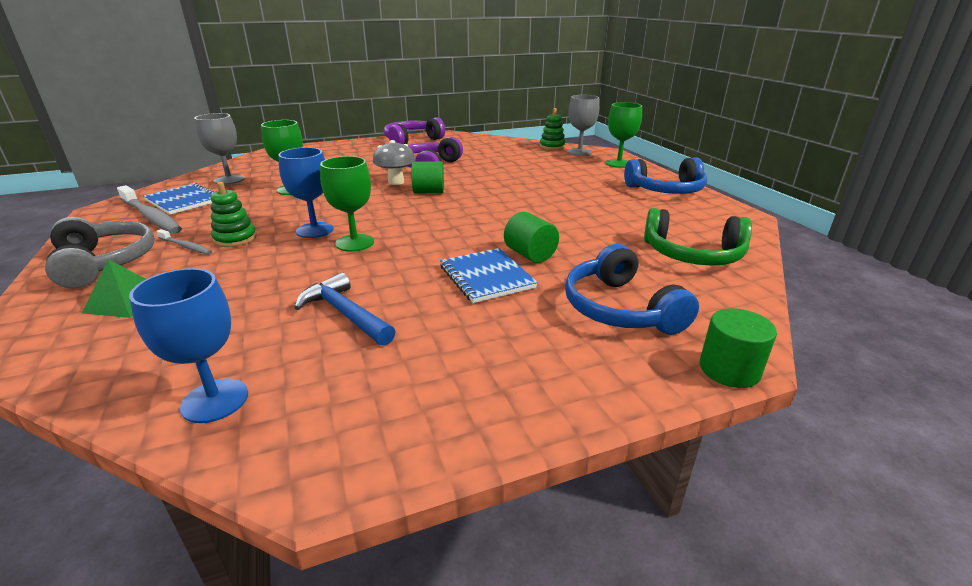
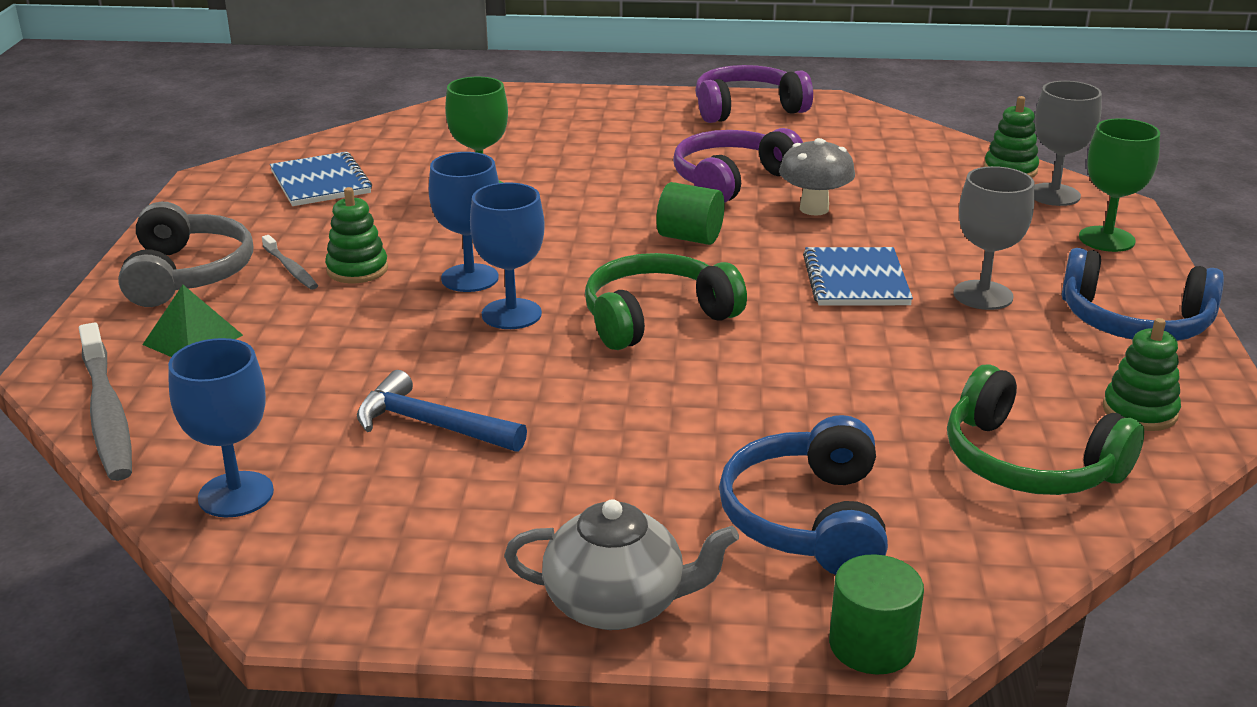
camera: 25 degrees right, 0 degrees up
grey toothbrush [117,185,182,234] -> grey toothbrush moved to [79,322,132,481]
grey goblet [194,113,245,185] -> grey goblet moved to [953,166,1035,310]
blue hammer [294,273,396,346] -> blue hammer turned 45 degrees counterclockwise [357,370,527,452]
green goblet [320,156,374,252] -> blue goblet [470,182,545,329]
grey mushroom [373,140,416,185] -> grey mushroom moved to [779,138,855,216]
blue notebook [440,248,538,303] -> blue notebook moved to [803,247,913,306]
green cylinder [504,212,559,263] -> none
none -> grey teapot [504,499,739,630]
none -> green headphones [585,253,747,350]
none -> green stacking toy [1103,318,1181,431]

